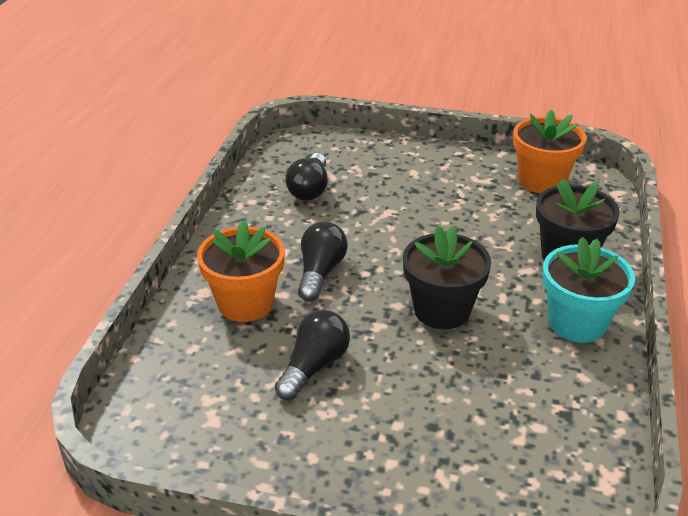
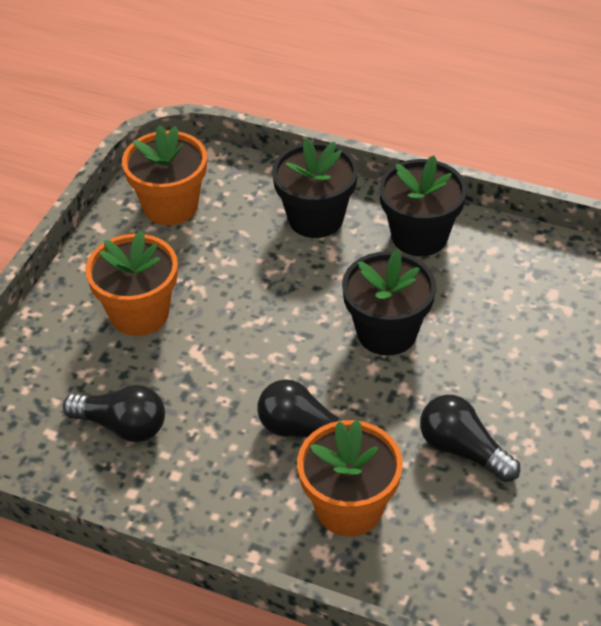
camera: 80 degrees left, 10 degrees up
turquoise flower pot [542,237,635,343] -> black flower pot [379,155,467,256]
none -> orange flower pot [85,231,178,336]

